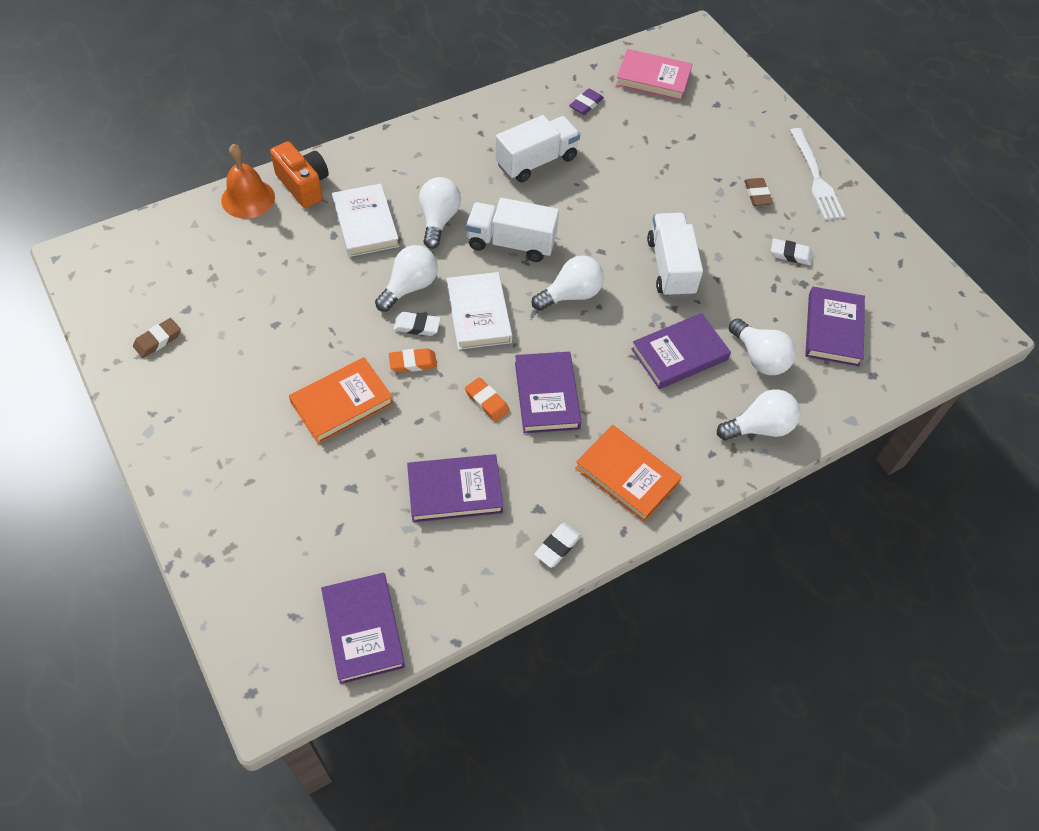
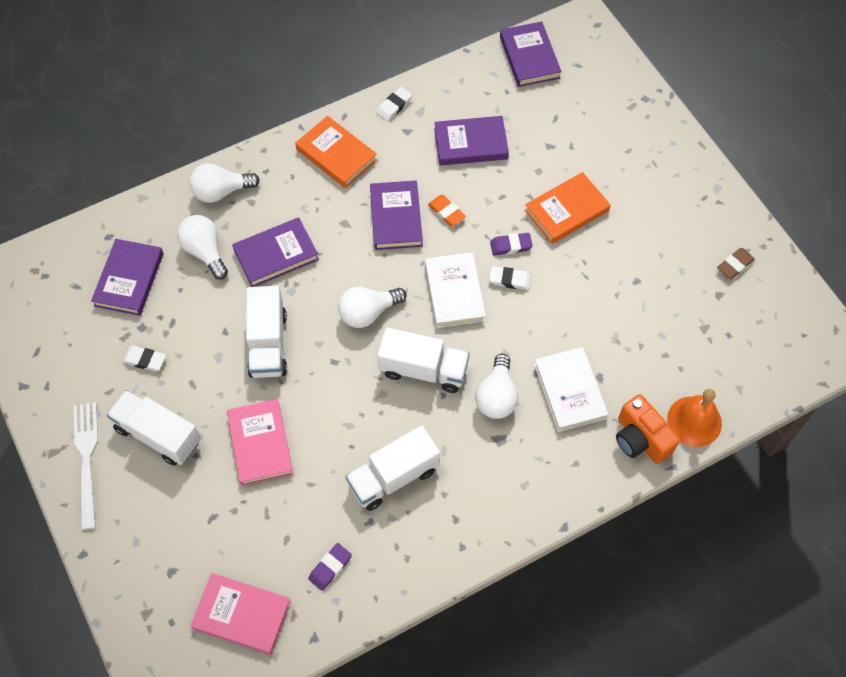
camera: 175 degrees left, 5 degrees up
white light bulb [375,245,438,312] -> none
orange eraser [389,348,437,372] -> purple eraser [490,233,533,255]
brown eraser [744,178,773,206] -> white truck [107,390,201,466]
none -> pink book [227,399,294,486]

